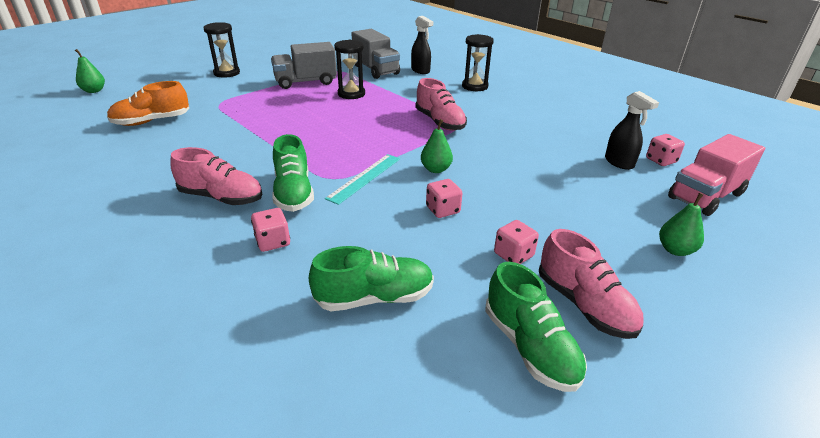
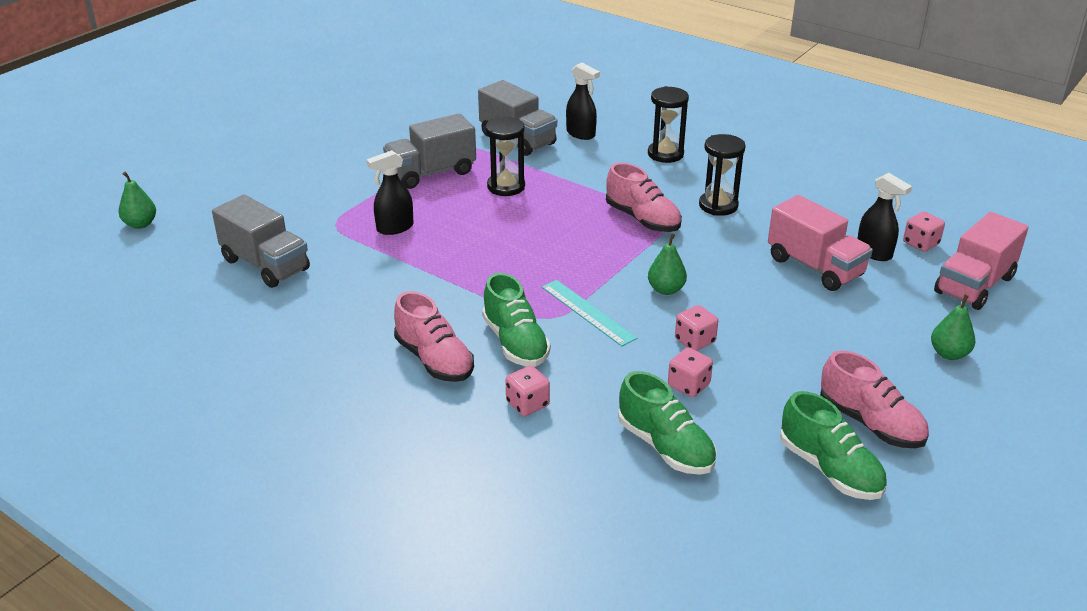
camera: 10 degrees left, 0 degrees up
orange shoe [107,81,189,126] -> grey truck [212,195,310,288]
pink shoe [171,147,263,205] -> pink shoe turned 45 degrees clockwise [394,291,474,382]
black hourglass [204,22,240,78] -> black hourglass moved to [699,134,746,216]
green shoe [309,246,434,311] -> green shoe turned 75 degrees clockwise [618,371,717,475]
turquoise ruler [325,154,400,205] -> turquoise ruler turned 60 degrees counterclockwise [542,280,637,346]
pink dice [494,220,539,264] -> pink dice moved to [668,348,713,397]
none -> black spray bottle [366,150,413,235]
none -> pink truck [768,195,873,291]

